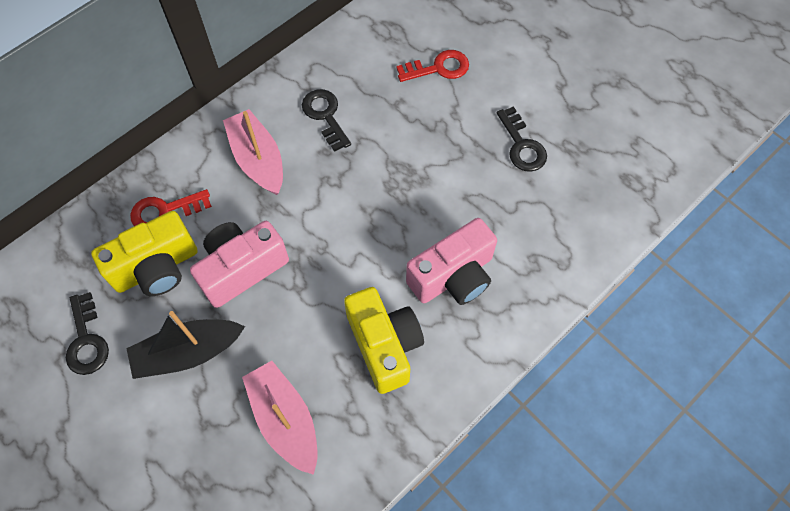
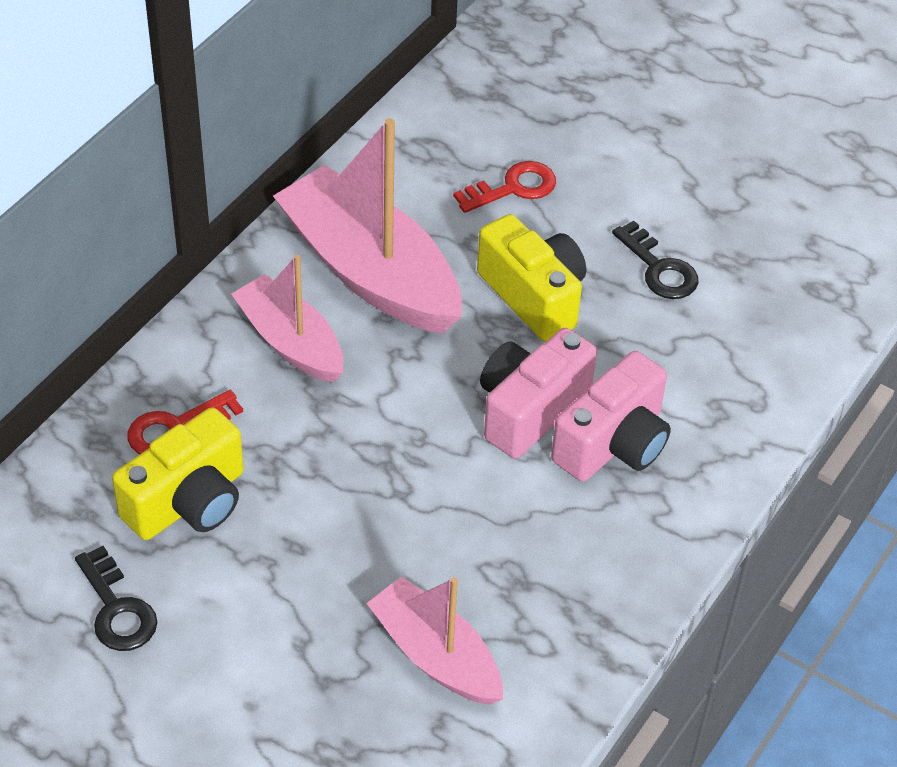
camera: 15 degrees left, 15 degrees down
black boat [126,311,245,379] -> none
pink camera [190,221,289,308] -> pink camera moved to [480,328,597,459]
black key [302,89,351,152] -> pink boat [273,118,462,334]
yellow camera [344,287,424,394] -> yellow camera moved to [477,214,586,342]

